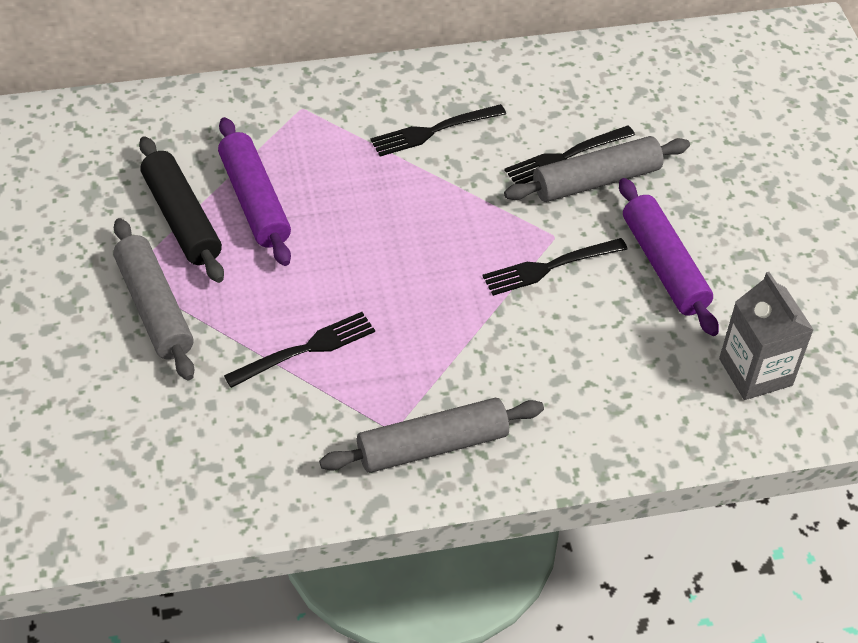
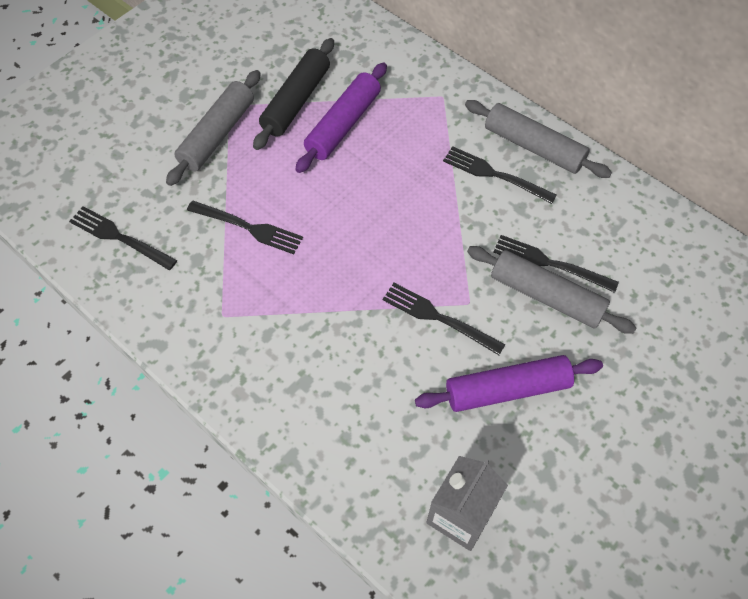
camera: 55 degrees right, 10 degrees up
grey rolling pin [319,398,544,473] -> grey rolling pin moved to [465,100,612,178]
purple rolling pin [619,178,719,336] -> purple rolling pin turned 45 degrees clockwise [415,355,603,412]
none -> black fork [69,206,177,270]

